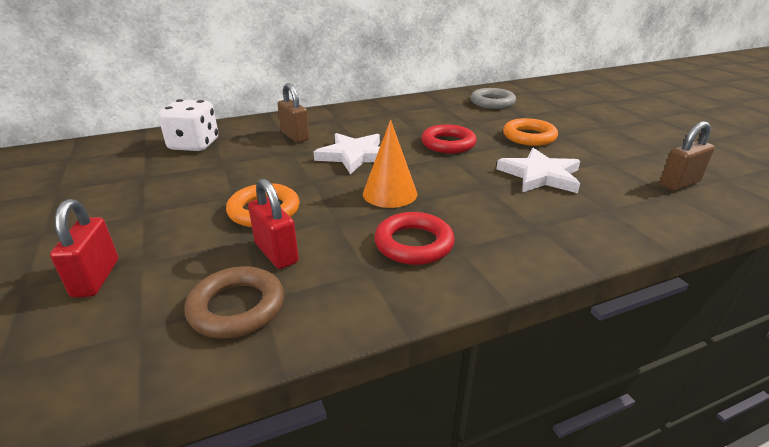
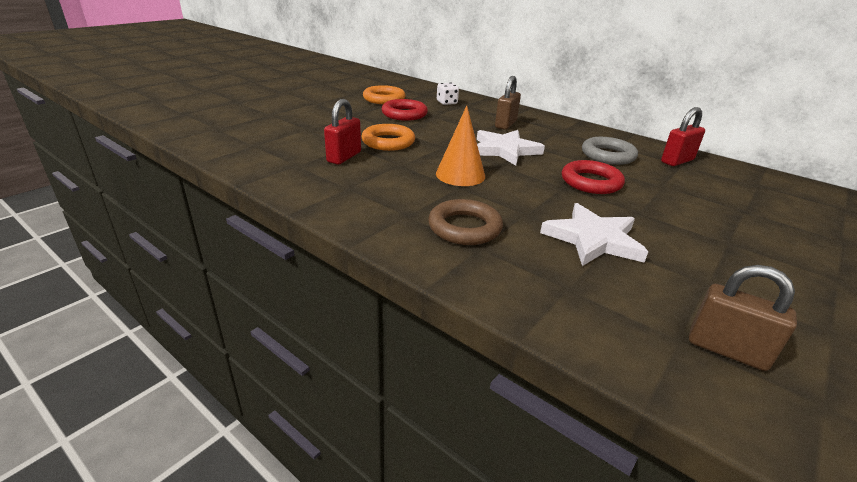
camera: 60 degrees right, 0 degrees up
red padlock [50,199,118,298] -> red padlock moved to [661,107,705,166]
white dice [158,99,218,151] -> white dice [437,82,459,105], size x0.57
brown ring [185,266,284,339] -> brown ring moved to [428,199,503,245]
red ring [374,212,454,265] -> red ring moved to [382,99,428,121]
grey ring [471,88,516,109] -> grey ring moved to [582,137,638,165]
orange ring [503,118,558,146] -> orange ring moved to [363,85,405,104]

